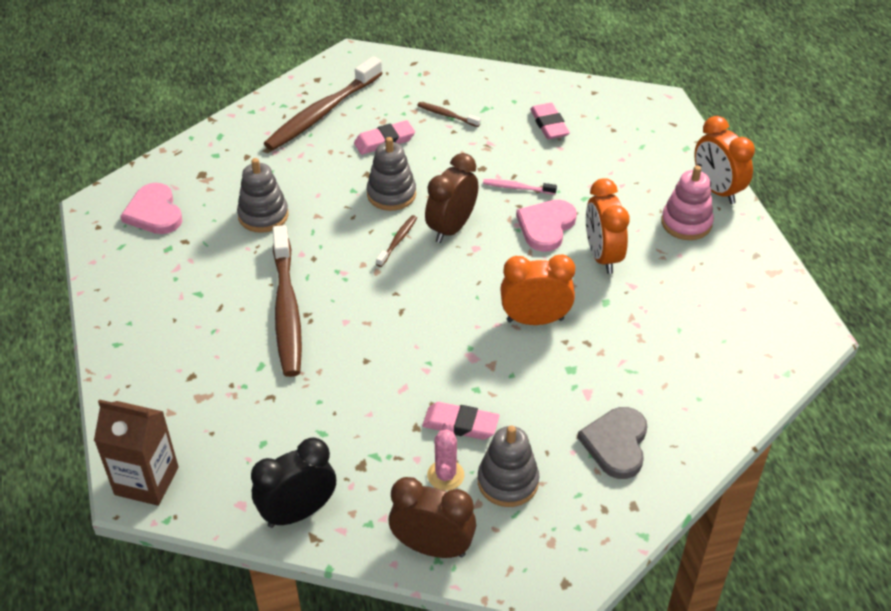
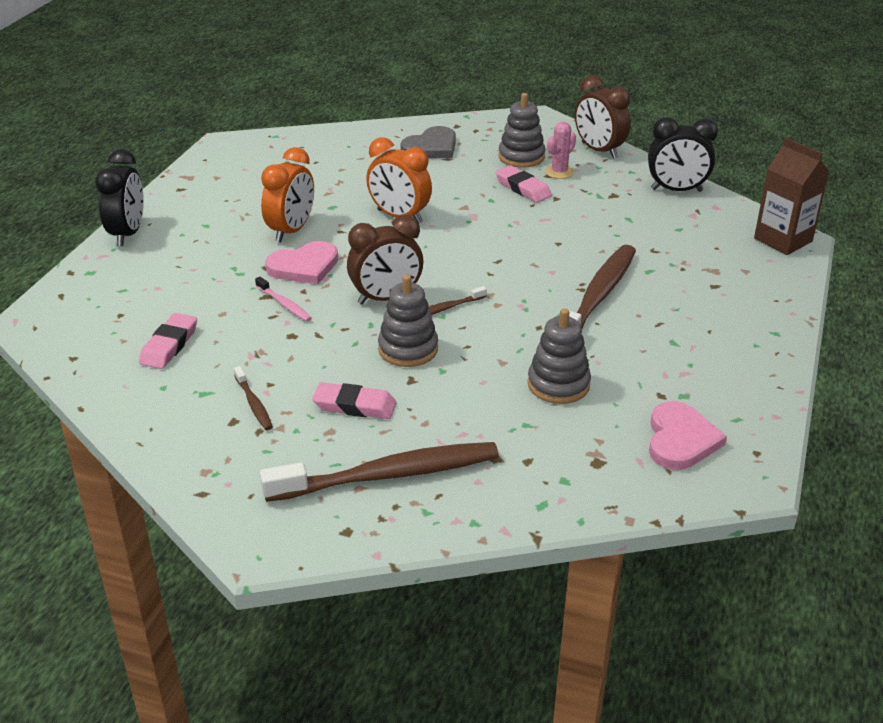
camera: 145 degrees left, 10 degrees down
pink stacking toy [661,166,714,240] -> none
orange clock [694,116,755,204] -> black clock [95,149,144,246]

